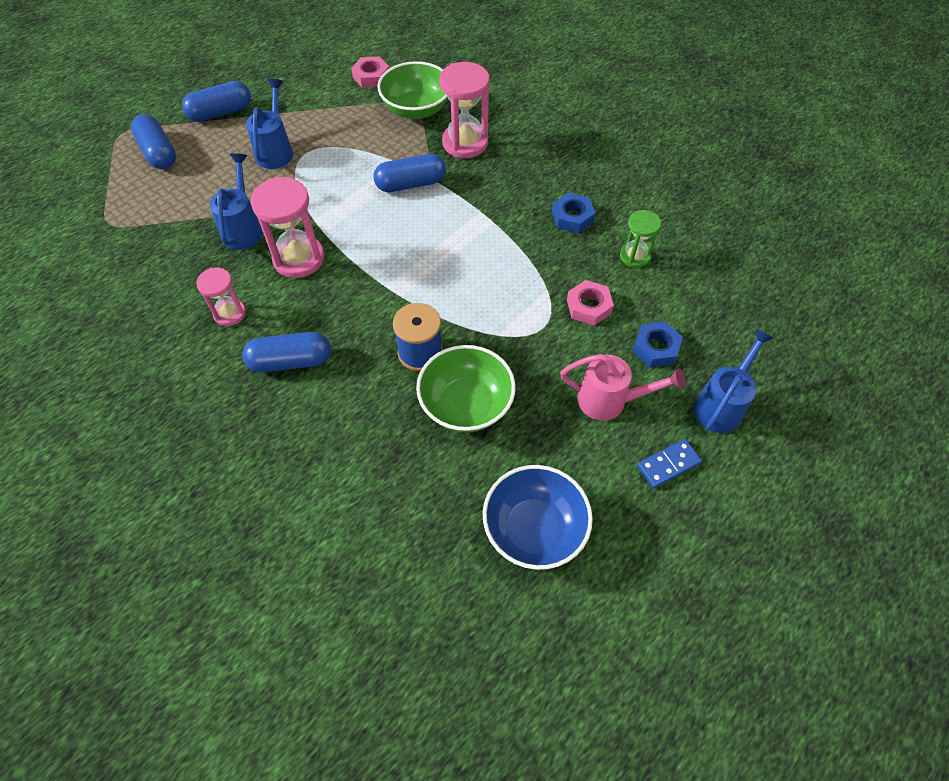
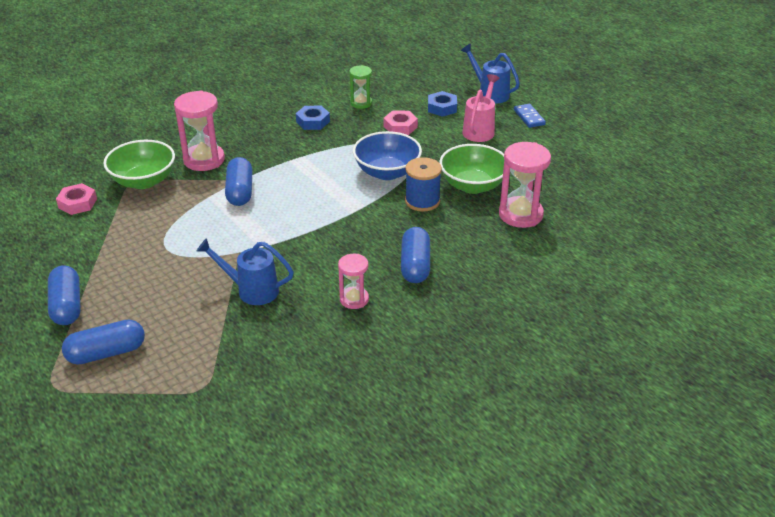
camera: 80 degrees left, 20 degrees down
blue watering can [246,78,293,169] -> none
pink hourglass [251,177,324,278] -> pink hourglass moved to [499,142,551,228]
blue bowl [483,465,593,570] -> blue bowl moved to [353,131,422,180]

